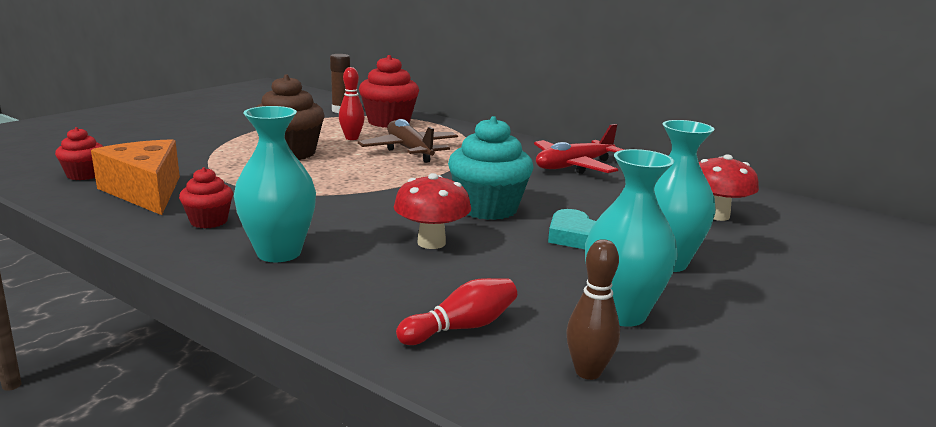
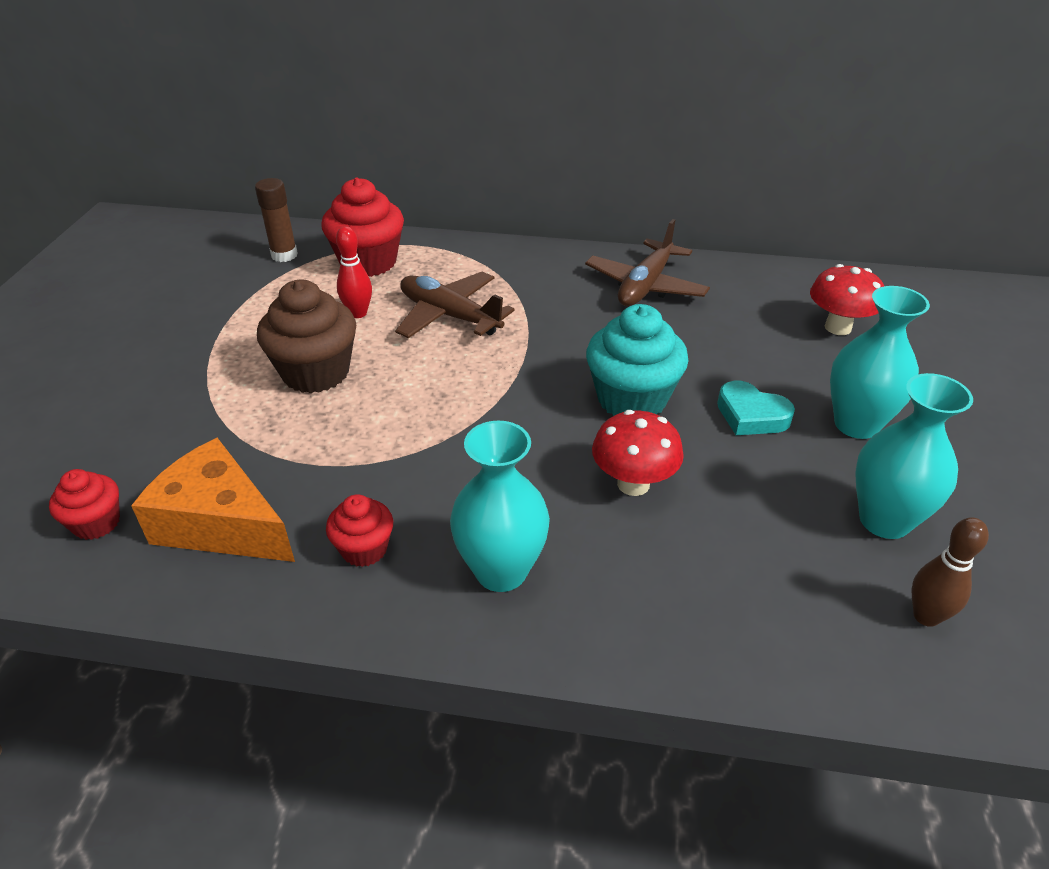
camera: 25 degrees left, 20 degrees up
red bowling pin [396,278,517,345] -> none
red plane [534,124,624,174] -> brown plane [585,219,710,306]

